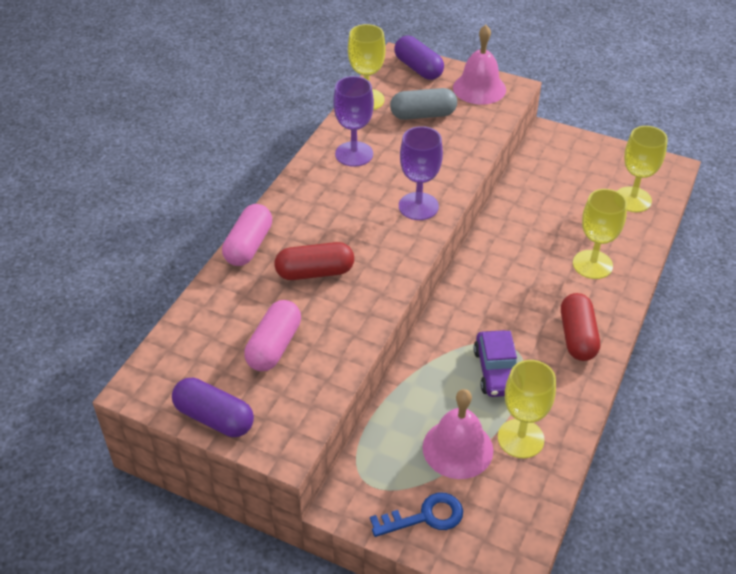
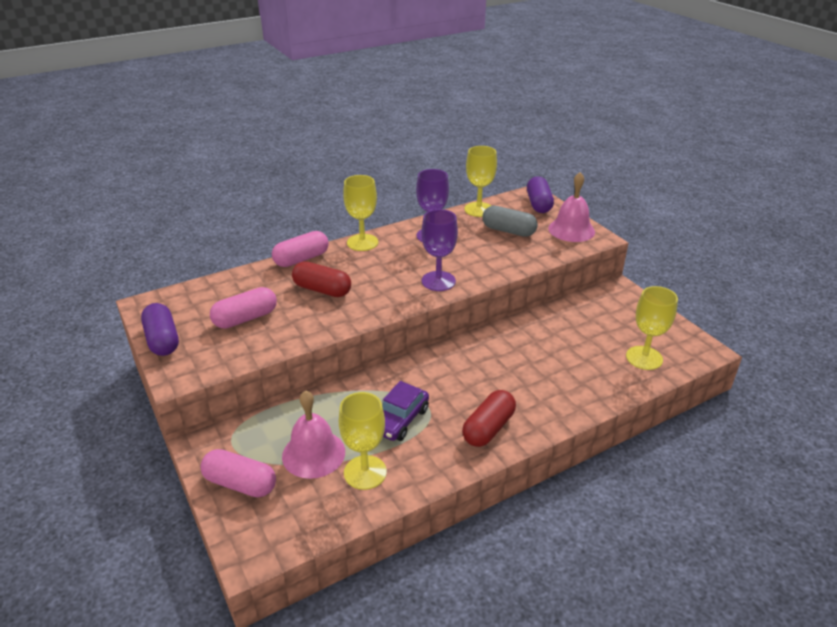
camera: 35 degrees right, 10 degrees down
blue key [370,493,463,537] -> pink capsule [200,449,276,497]
yellow goblet [573,189,627,279] -> yellow goblet moved to [343,175,378,251]

